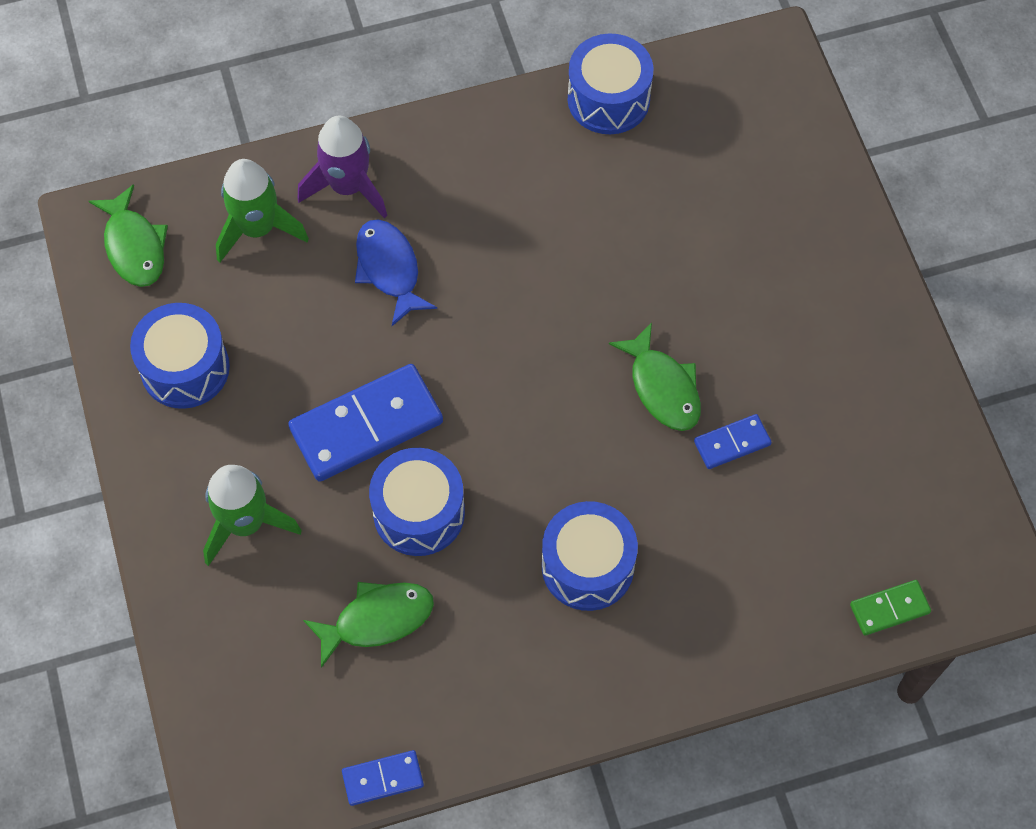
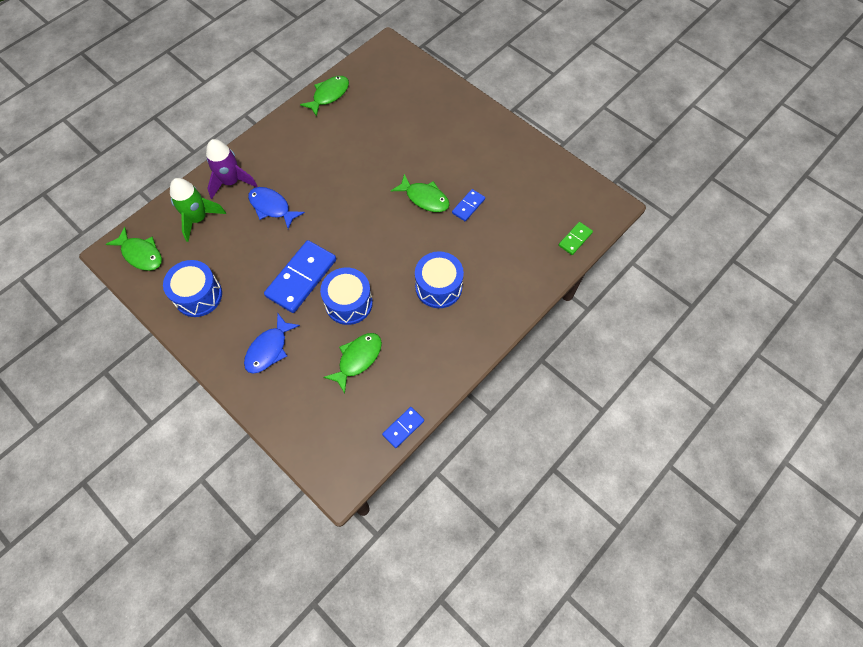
camera: 30 degrees left, 0 degrees up
green rocket [203,465,302,566] -> blue fish [244,314,300,374]
blue drum [568,33,654,134] -> green fish [300,76,349,117]

